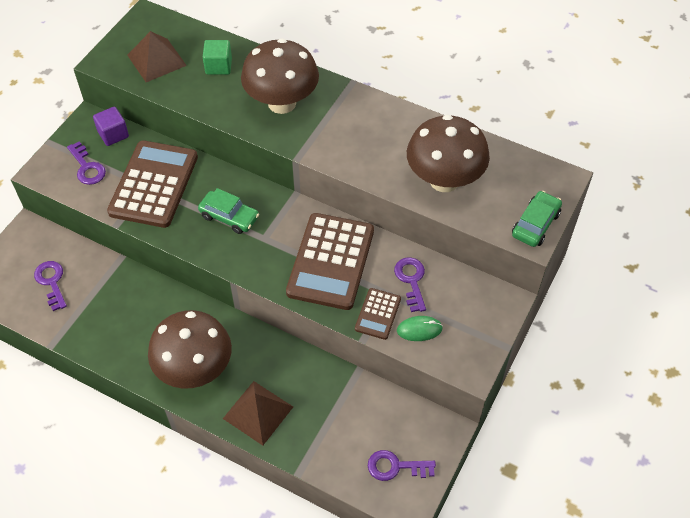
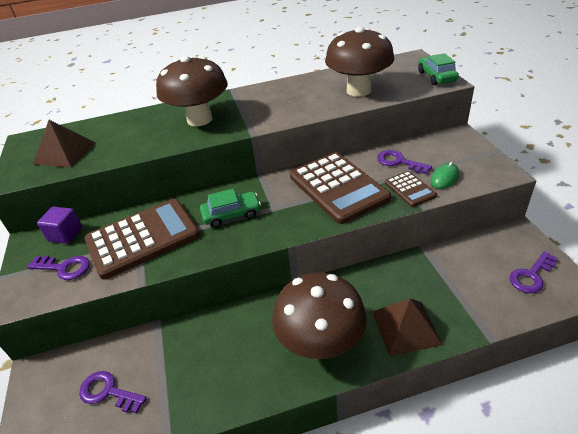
camera: 40 degrees left, 15 degrees down
brown calculator [107,140,198,228] -> brown calculator turned 90 degrees clockwise [84,199,200,279]
green cube [203,40,232,75] -> none

